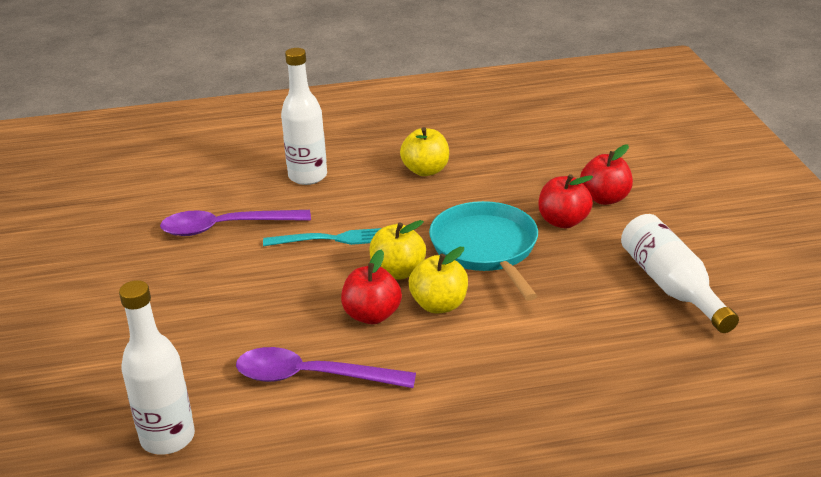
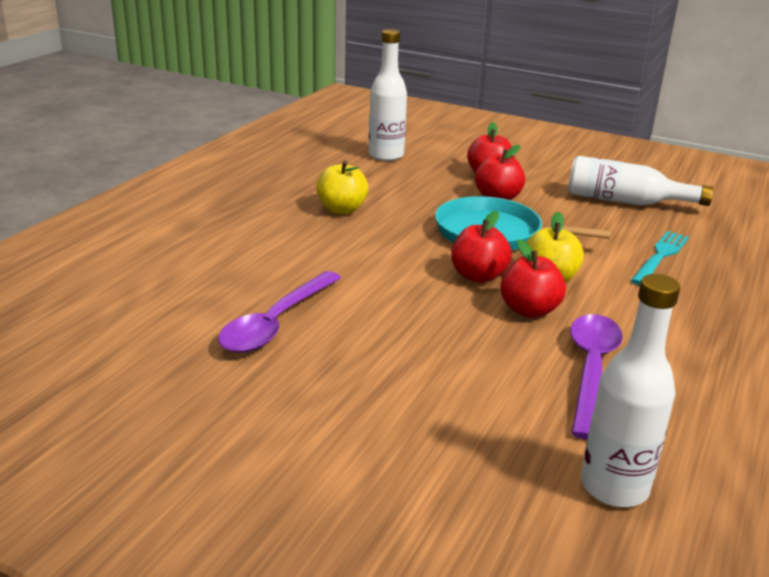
camera: 55 degrees left, 5 degrees down
purple spoon [236,347,416,388] -> purple spoon turned 150 degrees clockwise [570,314,623,440]
turquoise fork [263,228,381,246] -> turquoise fork moved to [630,231,689,285]
white bottle [281,48,327,185] -> white bottle moved to [369,29,407,161]
yellow apple [369,220,426,279] -> red apple [451,211,512,283]

